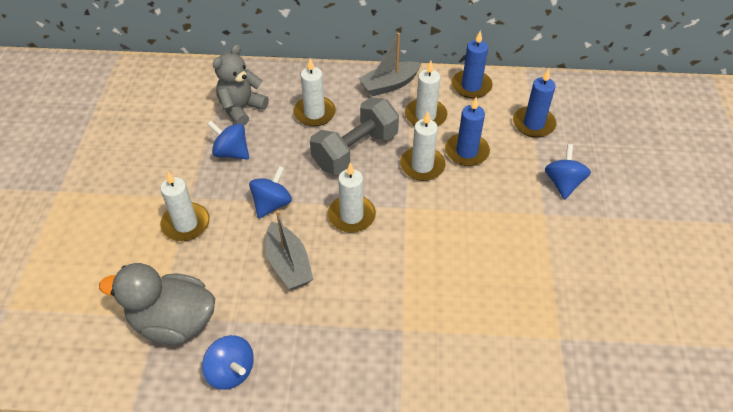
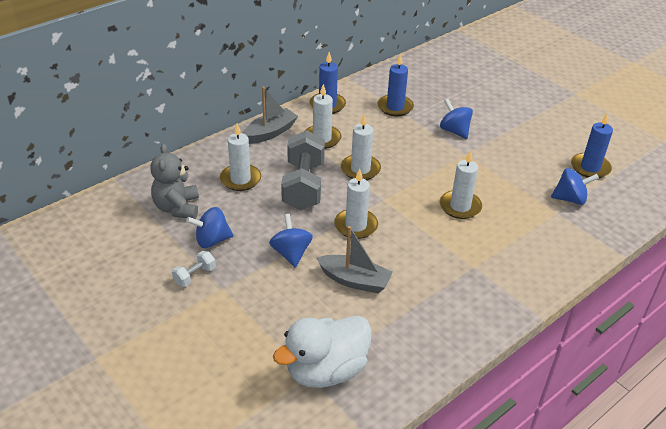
camera: 45 degrees left, 10 degrees down
grey duck [99,263,215,344] -> white duck [273,315,372,388]
white candle [160,171,210,241] -> white candle moved to [440,150,482,219]
blue spinning top [202,335,254,390] -> blue spinning top moved to [551,168,599,205]
grey boat [358,33,421,96] -> grey boat turned 150 degrees counterclockwise [243,86,298,144]
blue candle [445,97,490,166] -> blue candle moved to [571,113,613,178]
none -> white dumbbell [172,251,216,287]

